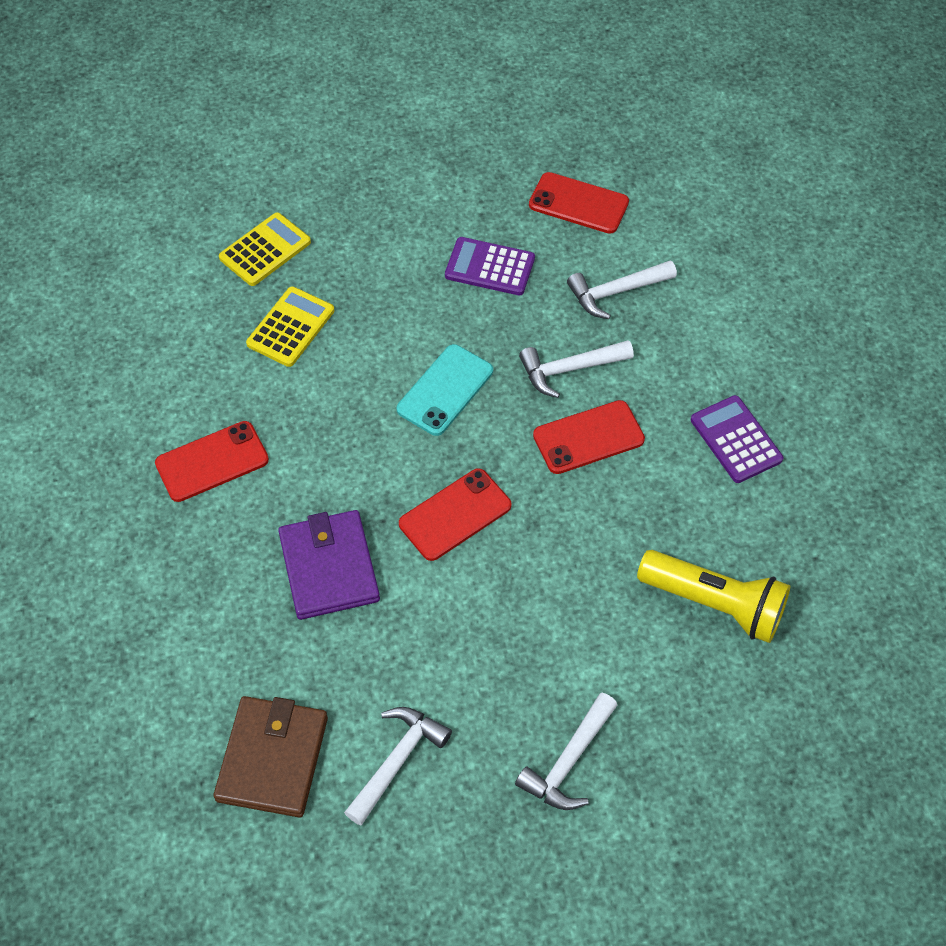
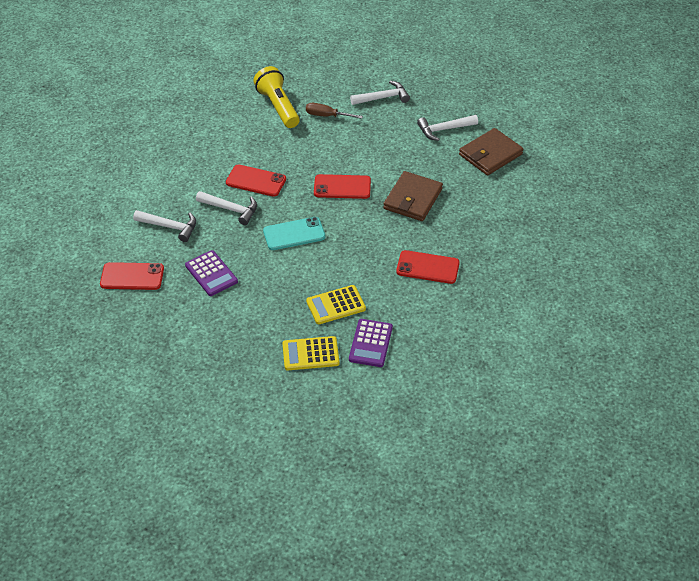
camera: 140 degrees left, 10 degrees down
purple wallet [278,510,380,620] -> brown wallet [383,171,443,221]
red phone [529,172,629,234] -> red phone turned 60 degrees counterclockwise [100,262,164,290]
purple calculator [691,395,783,483] -> purple calculator moved to [349,319,393,367]
none -> brown screwdriver [306,103,363,119]

